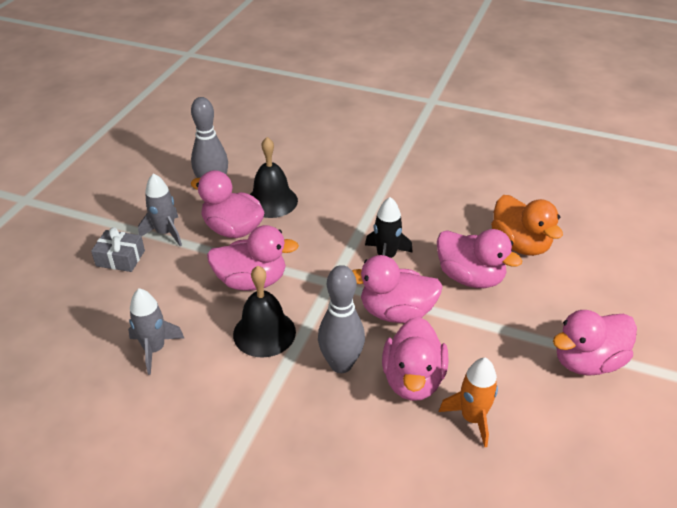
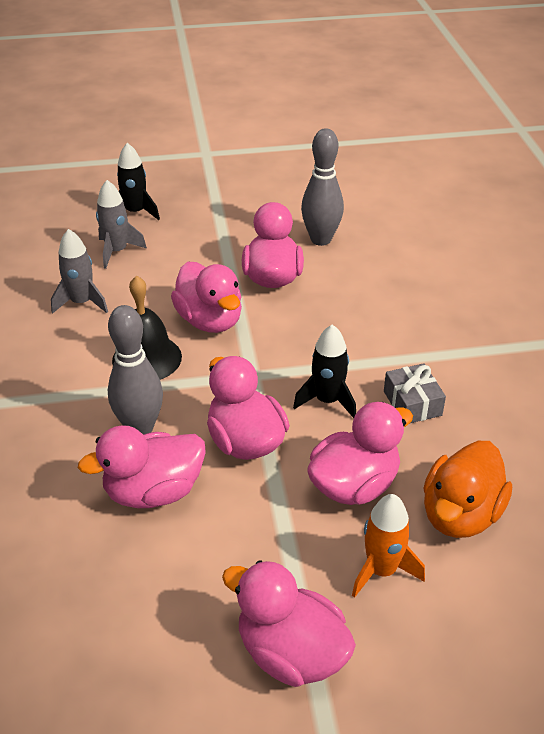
camera: 60 degrees right, 0 degrees up
grey gift [91,227,145,272] -> grey gift moved to [384,363,446,424]
grey rocket [138,173,182,246] -> grey rocket moved to [96,180,147,269]
black bell [250,137,298,218] -> none
pink duck [437,229,522,288] -> pink duck turned 135 degrees counterclockwise [307,402,413,505]
orange rocket [439,358,498,447] -> orange rocket moved to [352,494,425,598]
none -> black rocket [117,143,160,220]

